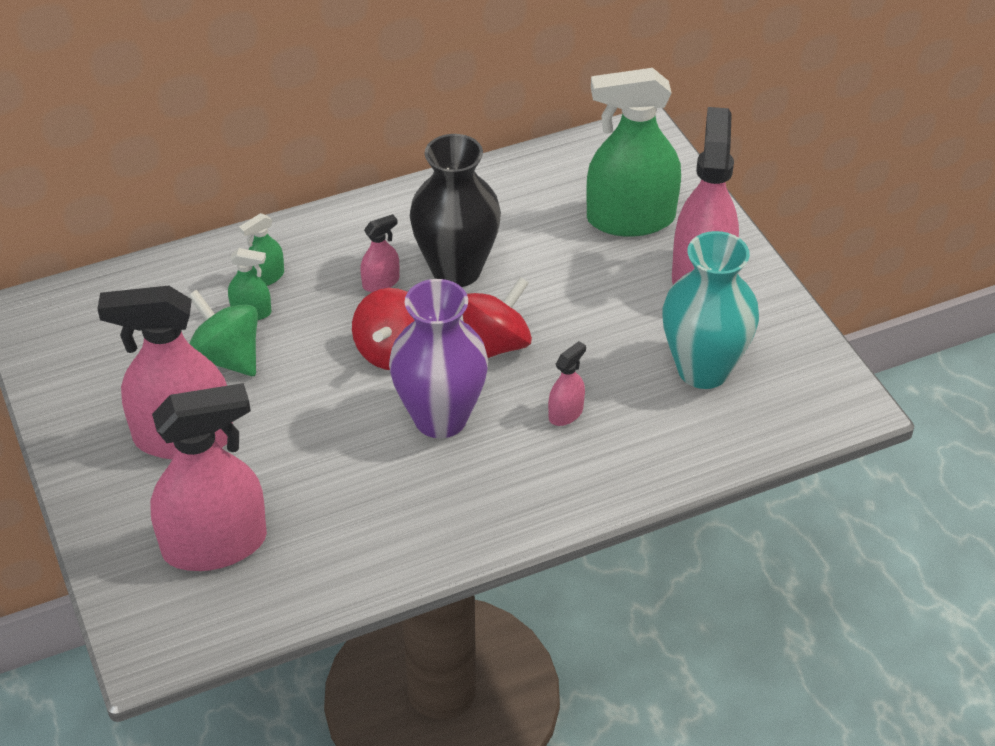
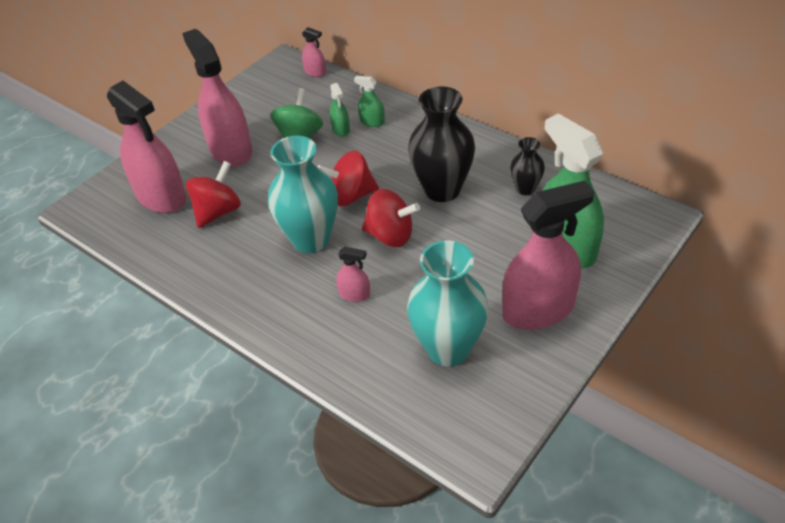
camera: 65 degrees right, 0 degrees up
pink spray bottle [360,214,399,292] -> pink spray bottle moved to [302,27,326,77]
purple vase [389,279,488,438] -> turquoise vase [268,136,338,253]
none -> red spinning top [186,161,241,228]
none -> black vase [510,137,545,195]

